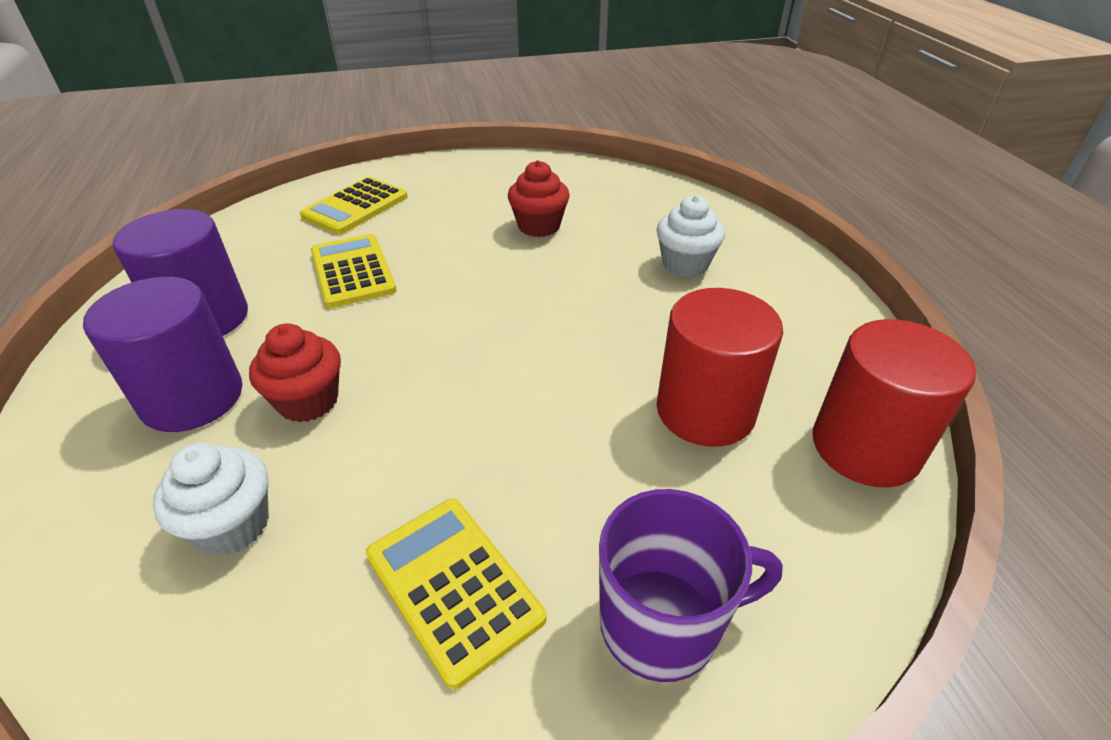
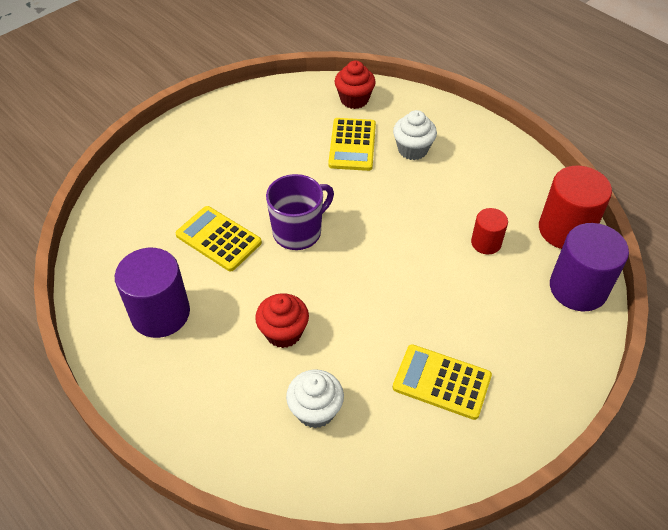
camera: 30 degrees left, 10 degrees up
purple cylinder [83,277,242,432] -> purple cylinder moved to [550,223,629,311]
yellow calculator [300,177,408,235] -> yellow calculator moved to [328,118,376,171]
red cupcake [508,160,570,237] -> red cupcake moved to [334,60,376,109]
purple mug [599,489,783,682] -> purple mug moved to [266,174,334,250]
red cylinder [657,288,783,447] -> red cylinder [471,208,508,254], size x0.55

